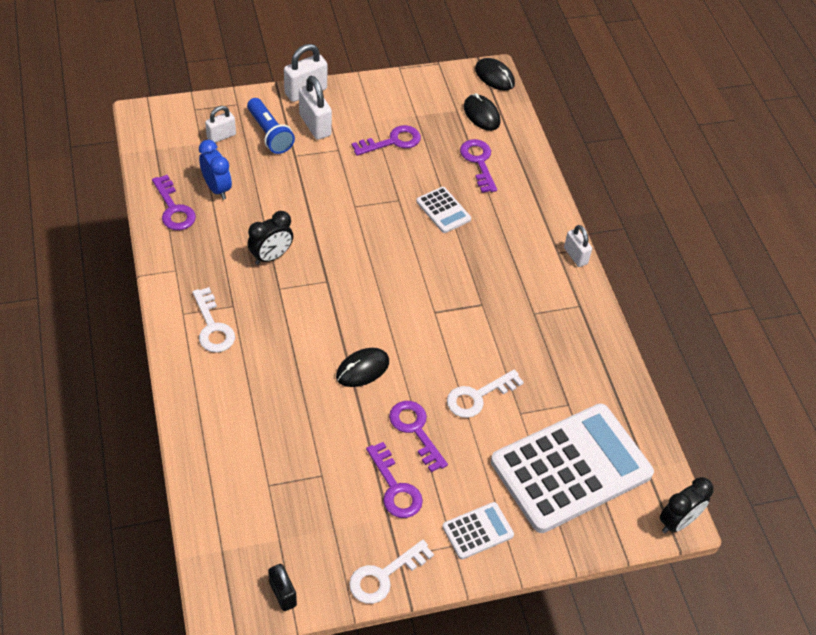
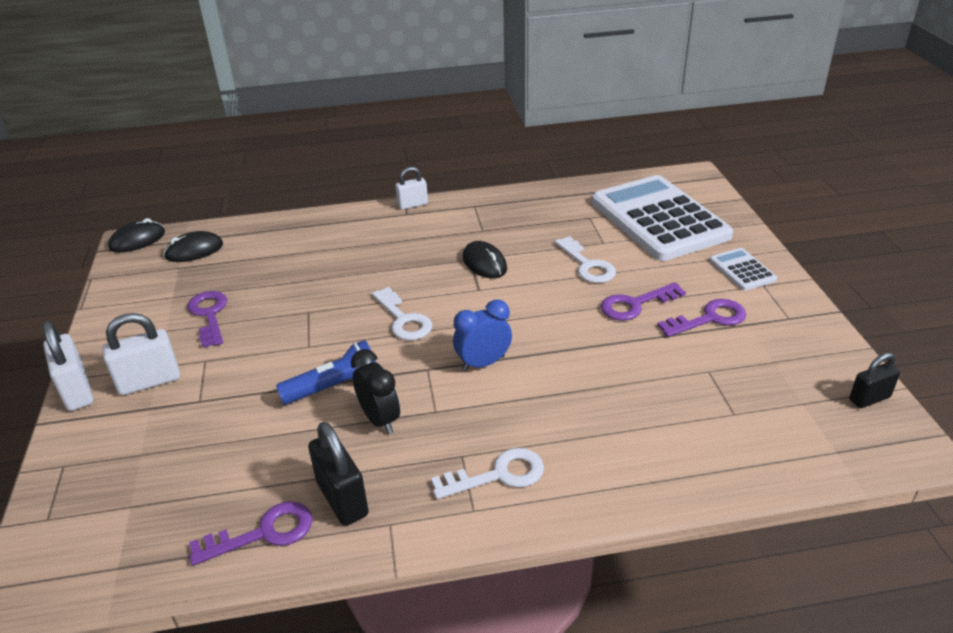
camera: 80 degrees left, 15 degrees down
blue clock [199,140,232,200] -> blue clock moved to [453,300,512,371]
white padlock [205,106,236,143] -> none
blue flashlight [247,98,295,154] -> blue flashlight moved to [276,340,376,405]
black mouse [336,348,389,387] -> black mouse moved to [463,241,507,278]
white key [349,540,434,604] -> white key moved to [372,287,433,340]
white calculator [416,187,471,233] -> none
purple key [460,139,497,193] -> none
black clock [660,477,713,533] -> none
none -> black padlock [308,422,369,526]

